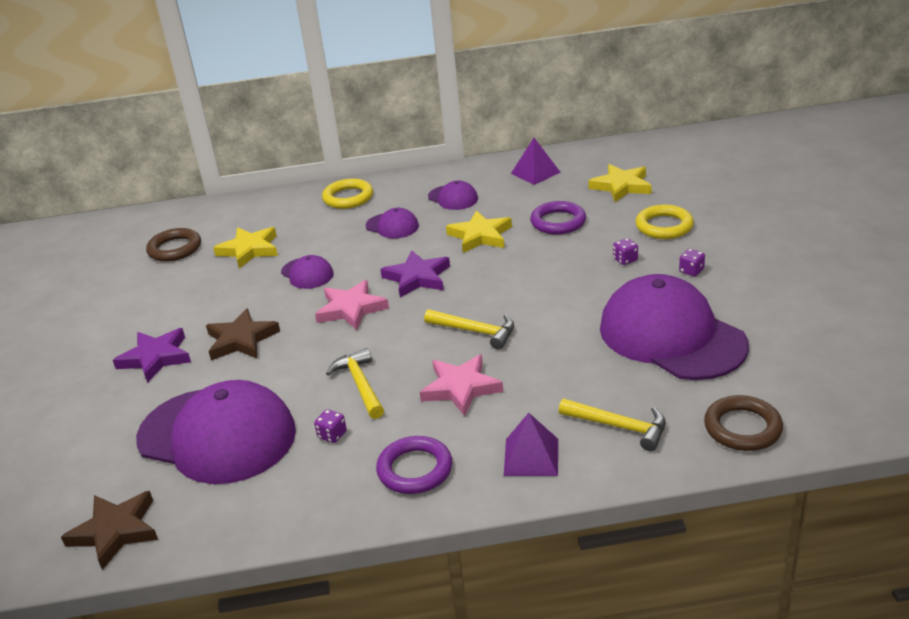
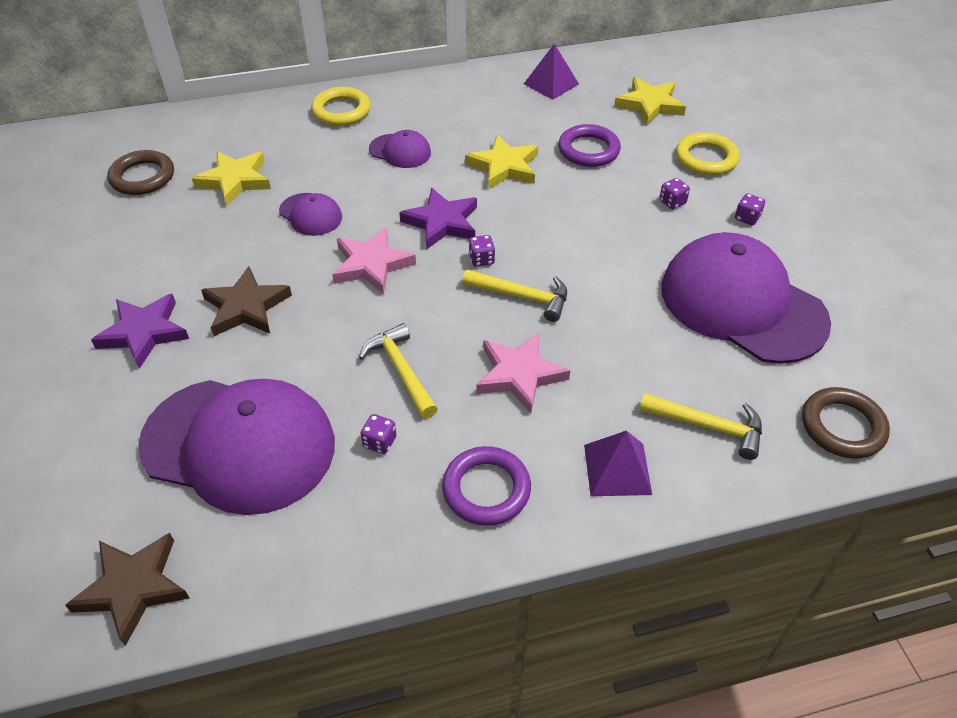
camera: 10 degrees left, 15 degrees up
purple cap [428,180,478,210] -> none
none -> purple dice [469,235,495,267]

